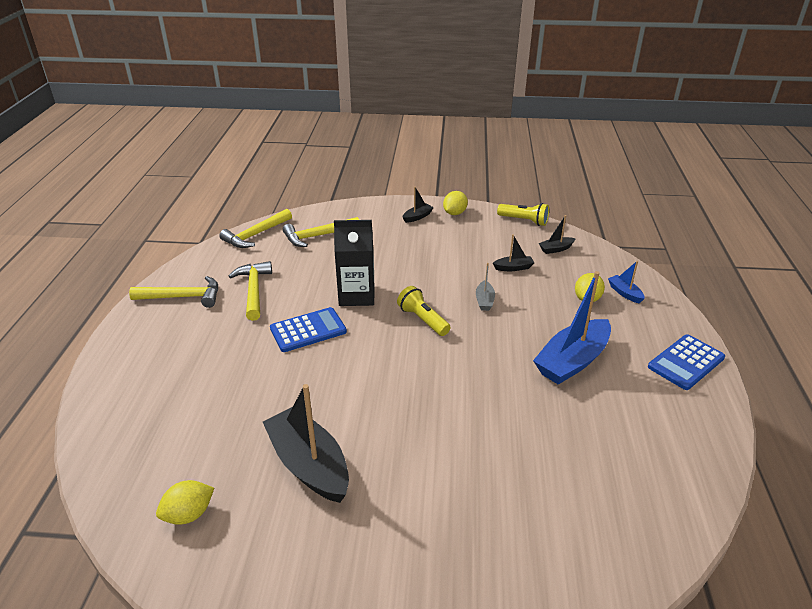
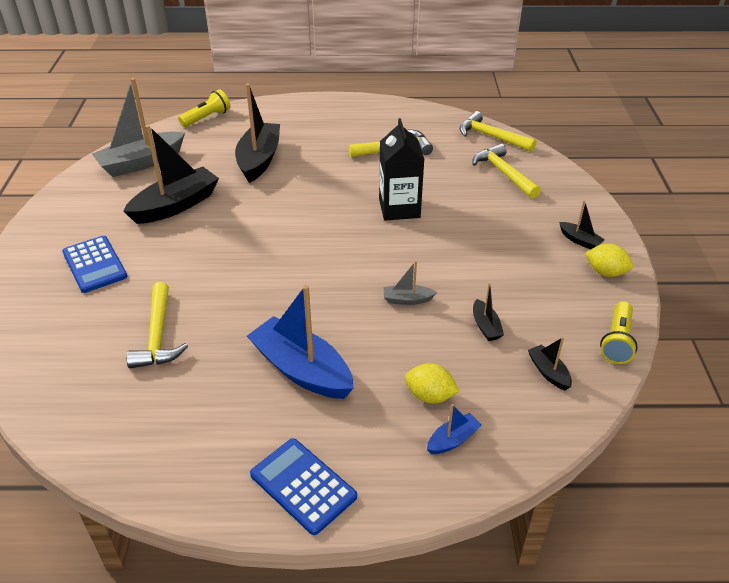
camera: 85 degrees right, 5 degrees up
yellow hammer [129,276,218,308] -> yellow hammer moved to [126,282,188,369]
yellow lemon [156,480,214,525] -> grey boat [92,78,185,177]
blue calculator [270,307,347,352] -> blue calculator moved to [62,236,128,293]
yellow flashlight [397,286,451,336] -> yellow flashlight moved to [178,89,230,127]
none -> black boat [235,83,280,183]

